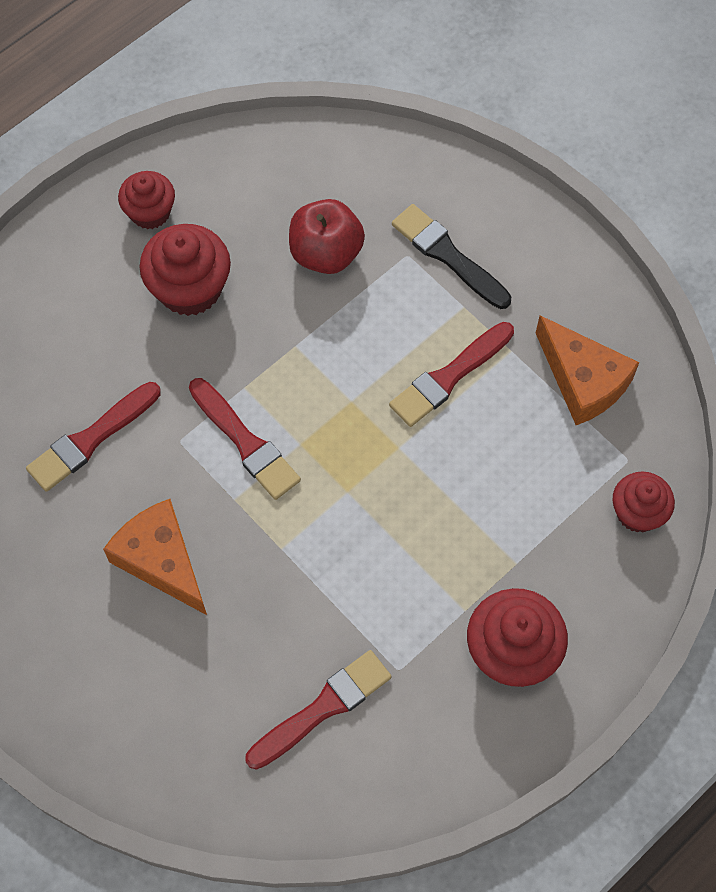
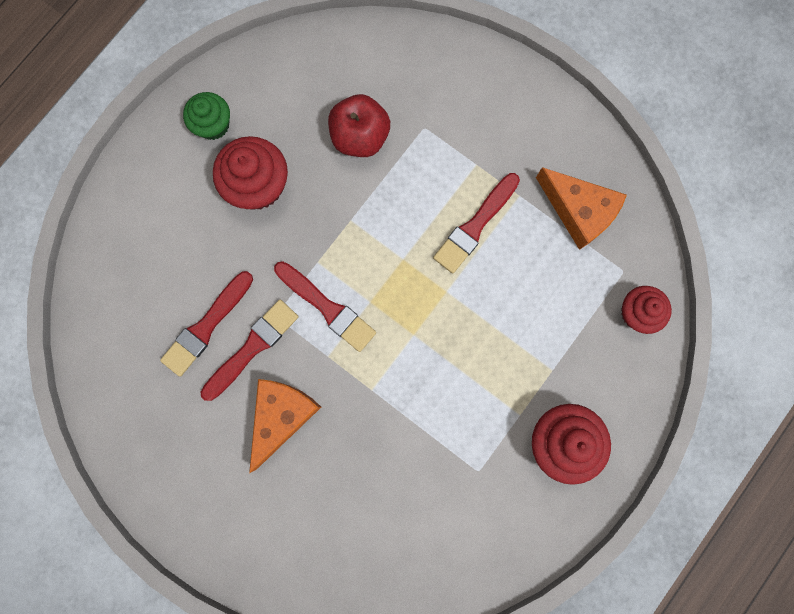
camera: 10 degrees left, 15 degrees up
orange cheese [103,499,207,615] -> orange cheese turned 75 degrees clockwise [249,379,321,473]
red cupcake [118,171,175,229] -> green cupcake [183,92,230,140]
red brush [245,650,391,770] -> red brush moved to [201,299,299,401]
black brush [392,204,511,309] -> none

